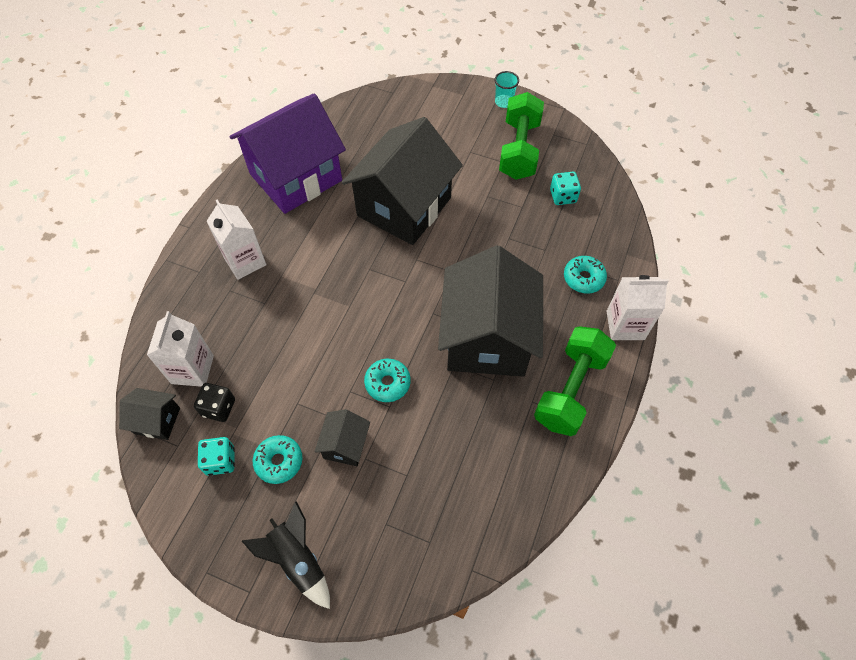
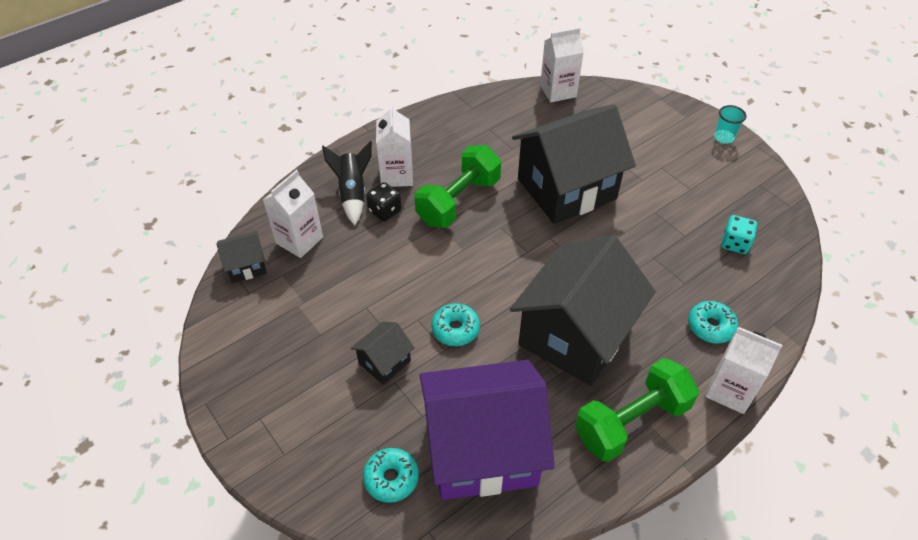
camera: 30 degrees right, 10 degrees down
black house [119,388,180,440] -> black house turned 60 degrees counterclockwise [216,231,267,283]
black dice [194,383,235,422] -> black dice moved to [366,182,402,222]
turquoise dice [198,437,235,476] -> none
purple house [229,93,346,214] -> purple house moved to [419,360,555,500]
black rocket [242,501,330,609] -> black rocket moved to [322,141,372,225]
turquoise donut [253,435,302,484] -> turquoise donut moved to [363,448,419,503]
green dumbbell [499,92,544,180] -> green dumbbell moved to [415,145,501,228]
none -> white carton [540,27,584,102]

